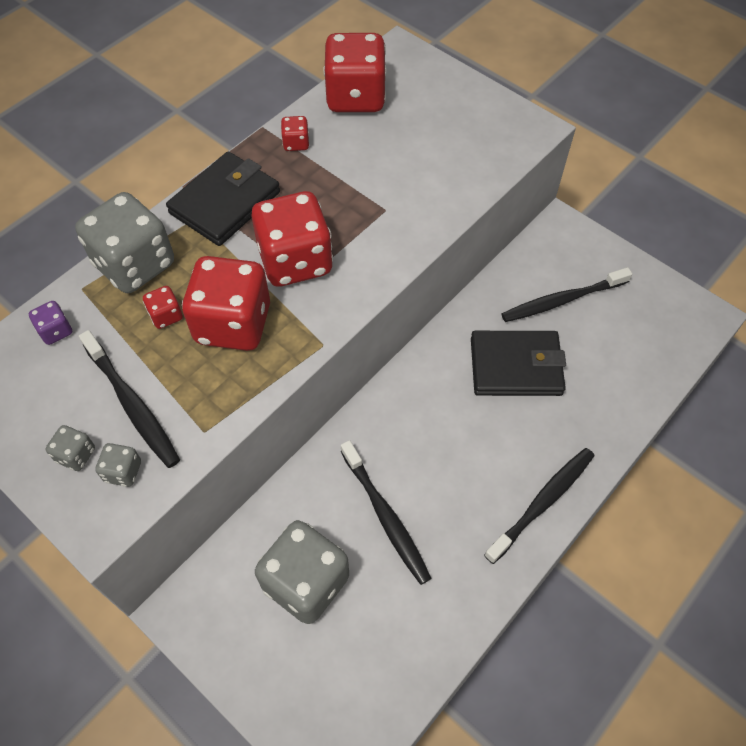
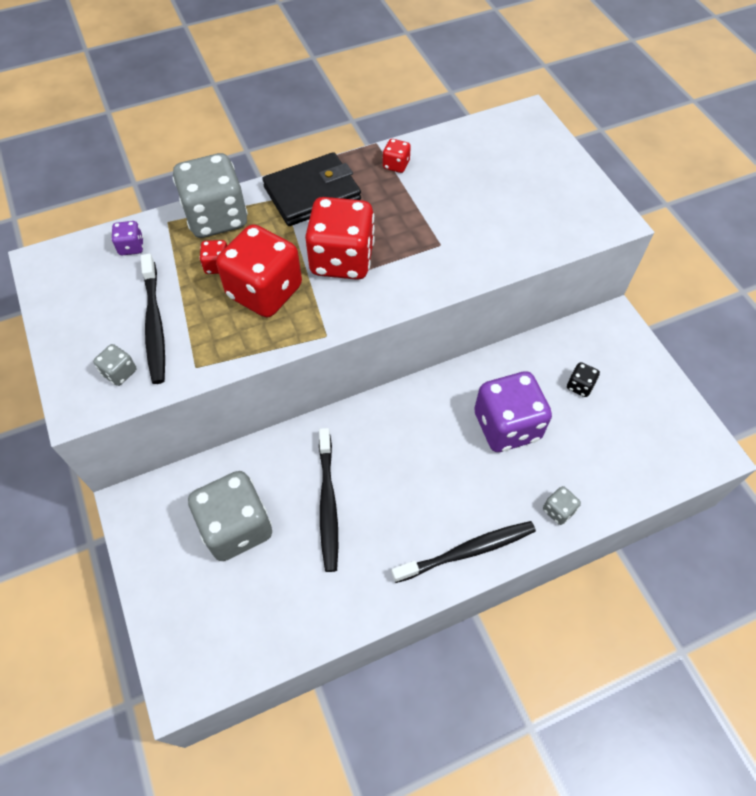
camera: 25 degrees right, 0 degrees up
grey dice [46,425,95,471] -> grey dice moved to [543,486,581,525]
red dice [323,33,387,112] -> none
black wallet [471,331,566,396] -> purple dice [474,371,552,452]
black toothbrush [501,267,632,322] -> black dice [567,362,600,397]

